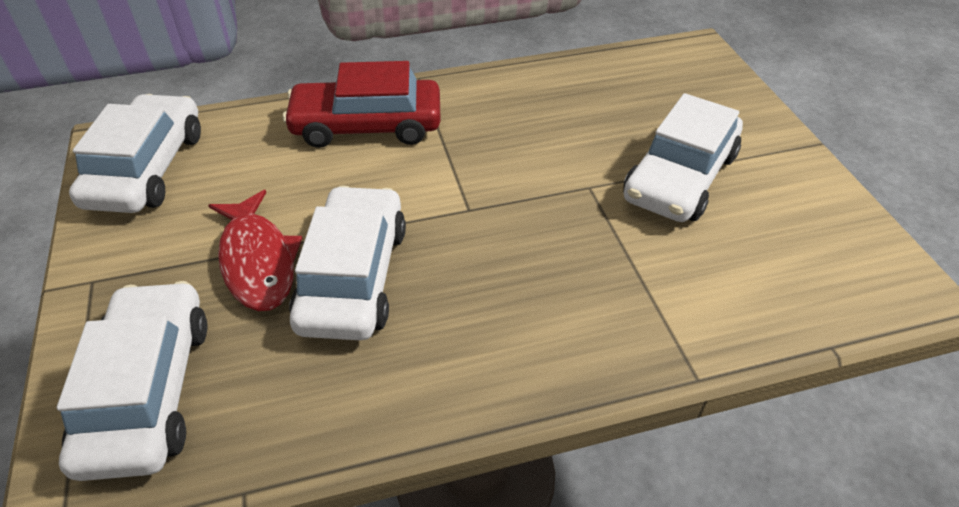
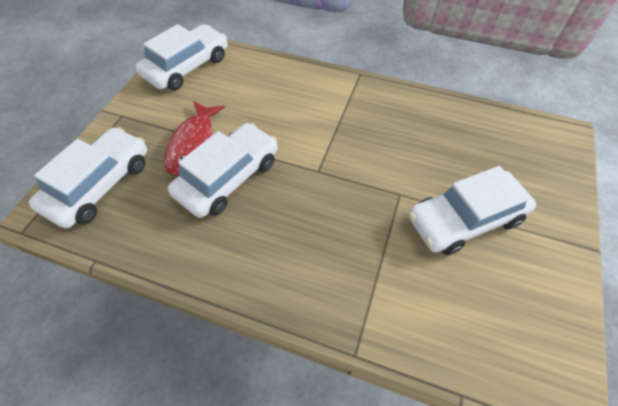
camera: 35 degrees right, 10 degrees up
red car [283,61,441,148] -> none

